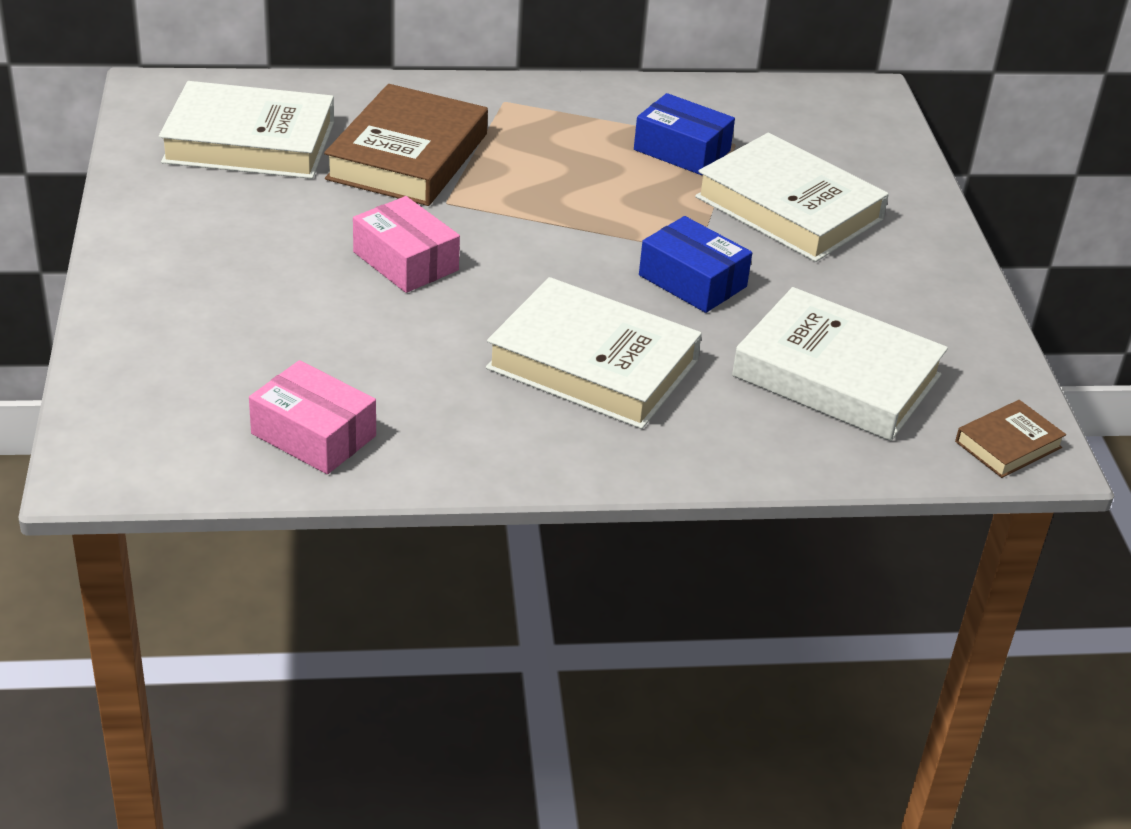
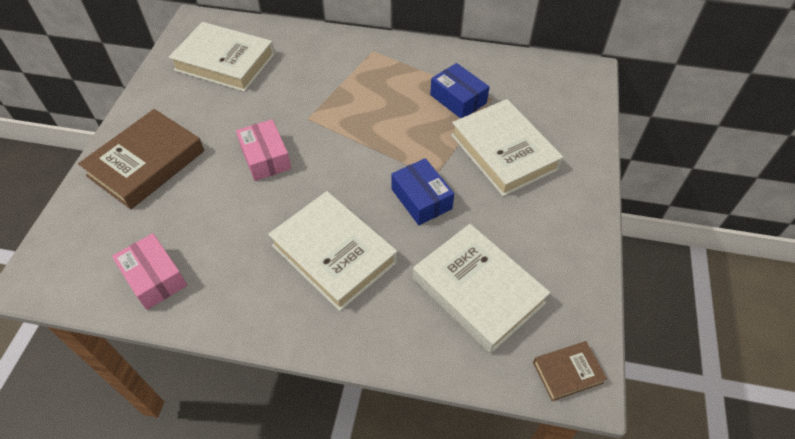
camera: 20 degrees right, 15 degrees up
brown book [324,84,488,206] -> brown book moved to [78,109,204,209]

